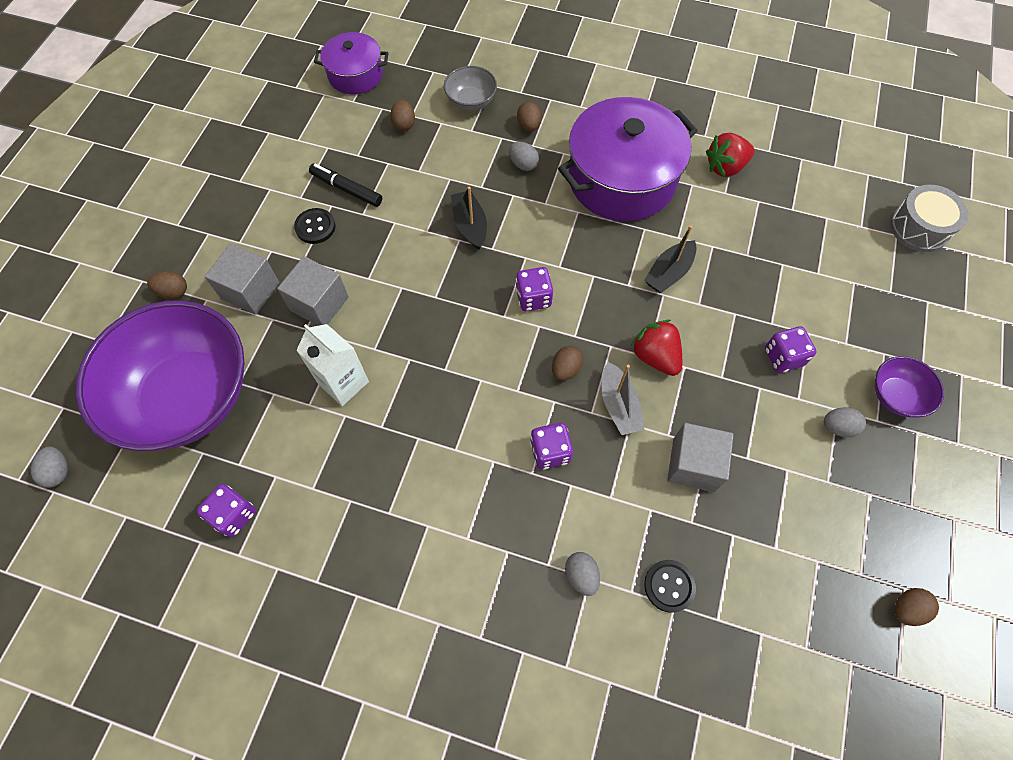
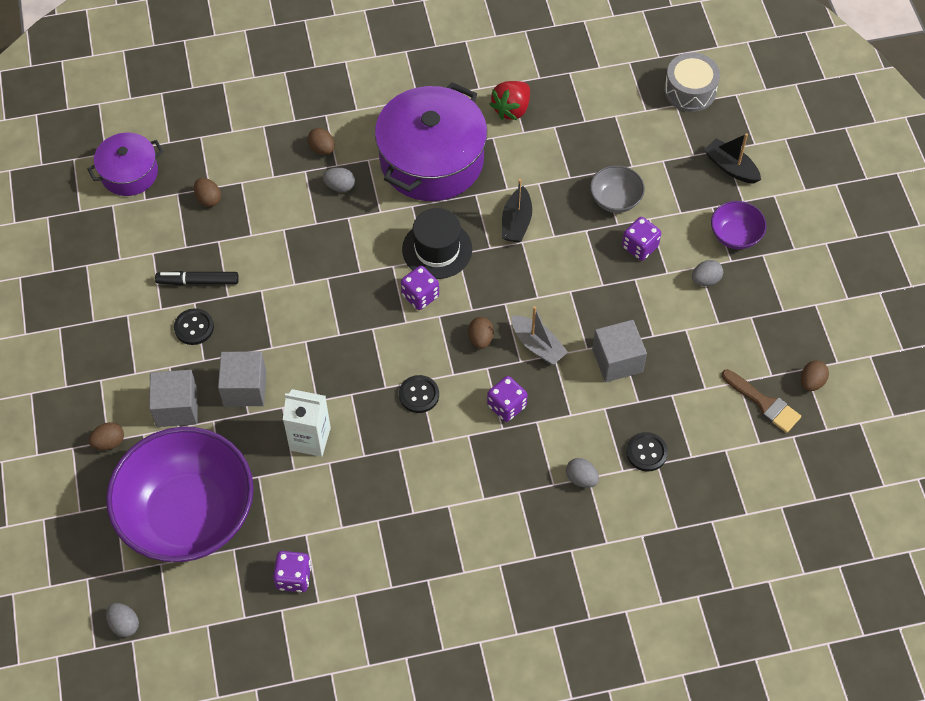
camera: 30 degrees left, 5 degrees down
grey bowl [444,66,497,111] -> grey bowl moved to [590,165,645,213]
black boat [451,187,487,250] -> black boat moved to [704,133,761,184]
red strawberry [631,320,682,376] -> none
none -> black button [399,375,439,413]
none -> black hat [402,208,472,279]
none -> brown brush [722,369,801,433]

